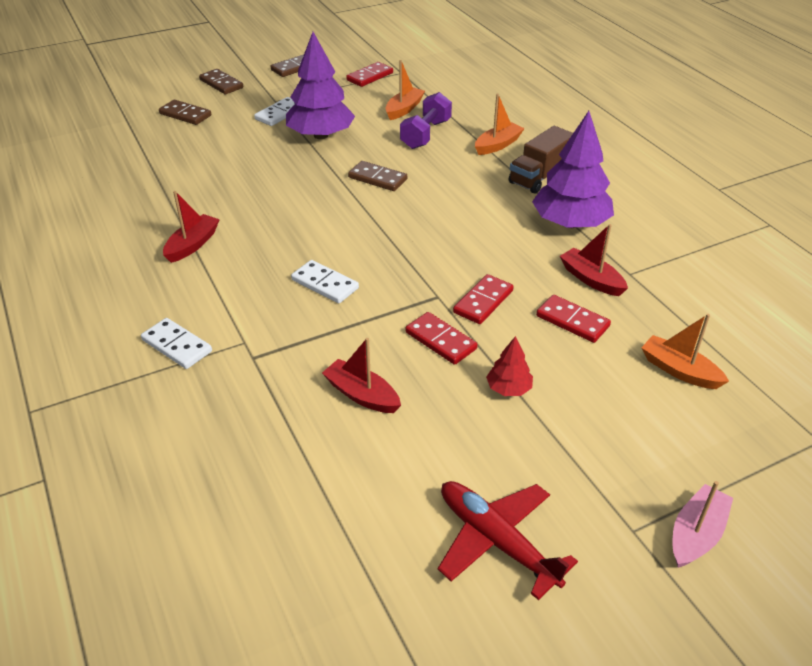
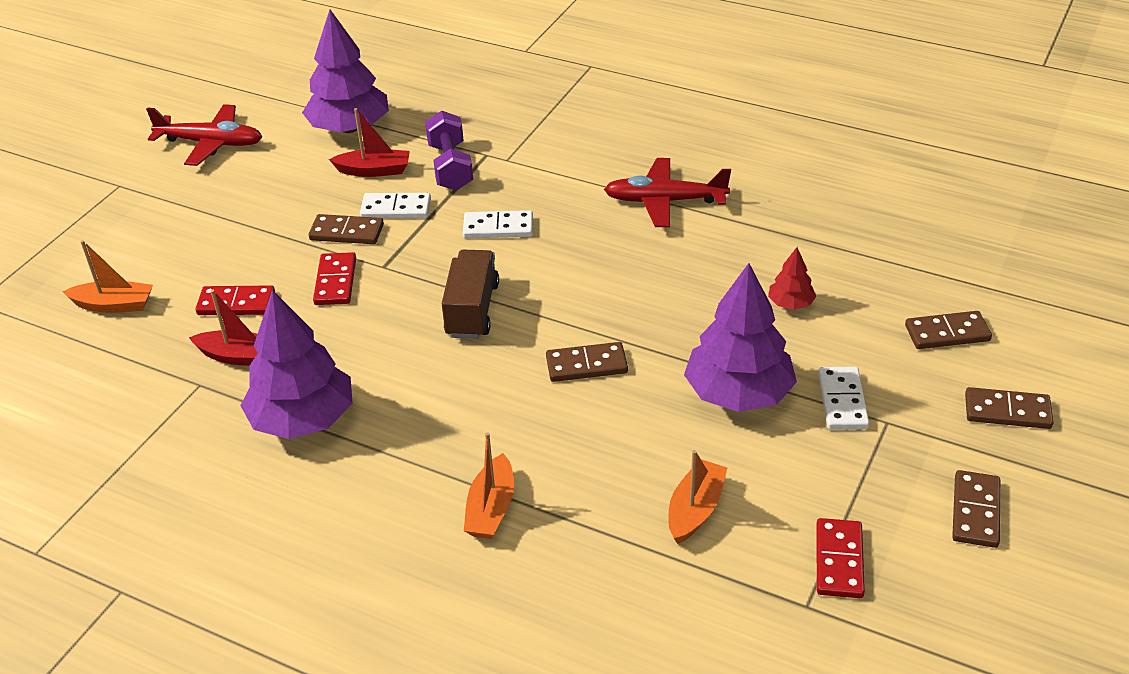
camera: 145 degrees right, 0 degrees up
white domino [141,318,212,369] -> white domino moved to [360,193,431,219]
red boat [163,191,220,263] -> red plane [604,158,731,227]
orange boat [385,60,425,120] -> orange boat turned 150 degrees counterclockwise [668,450,727,544]
purple dumbbell [400,92,452,149] -> purple dumbbell moved to [425,111,473,191]
red domino [405,312,478,365] -> brown domino [309,214,384,244]
red tree [486,336,533,396] -> red tree moved to [768,247,816,310]
brown truck [509,126,573,194] -> brown truck moved to [442,250,499,339]
pink boat [673,481,733,568] -> none
none -> purple tree [302,10,389,133]

